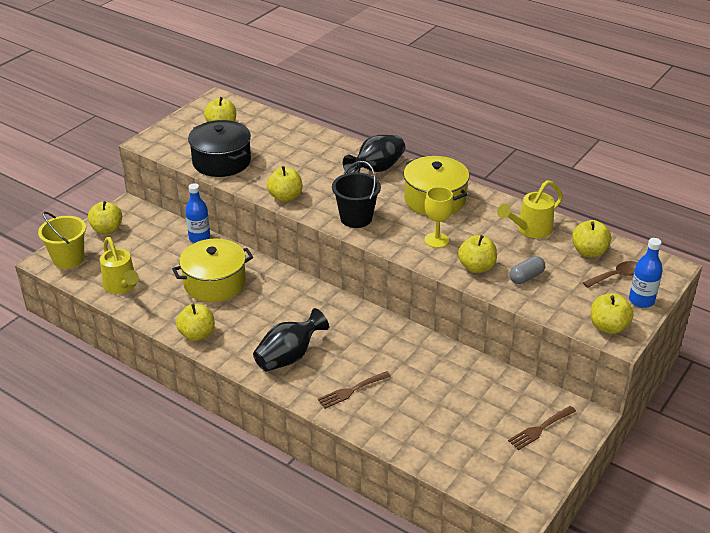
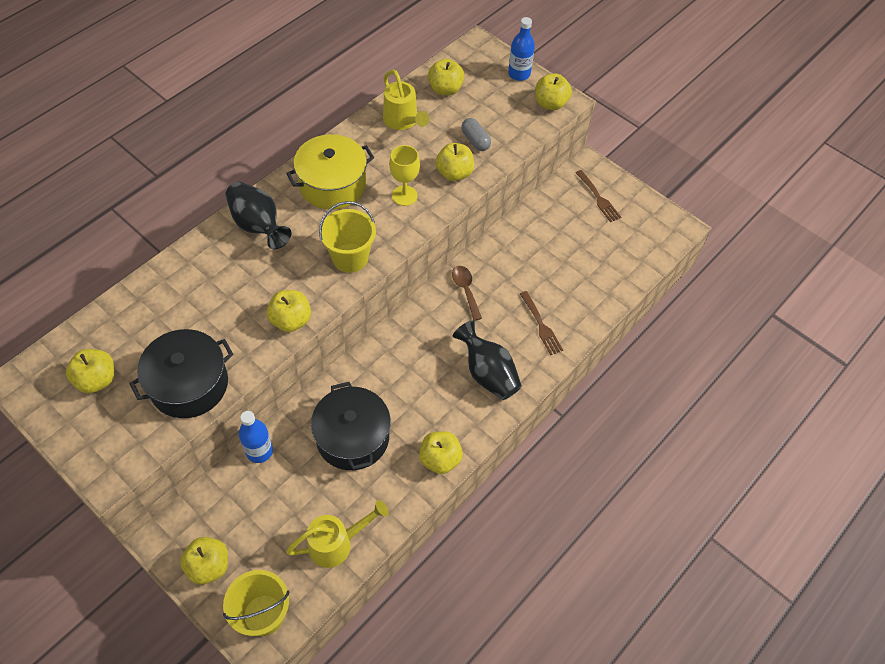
camera: 85 degrees left, 20 degrees up
yellow pot [172,239,253,302] -> black pot [311,382,391,470]
black bucket [332,161,381,228] -> yellow bucket [319,201,376,273]
brown spoon [583,261,637,288] -> brown spoon moved to [452,266,482,321]

